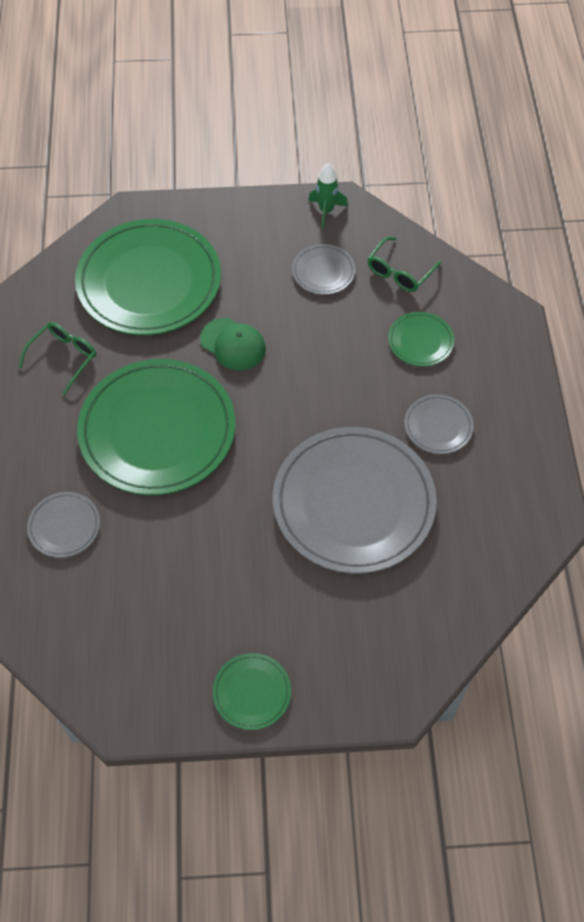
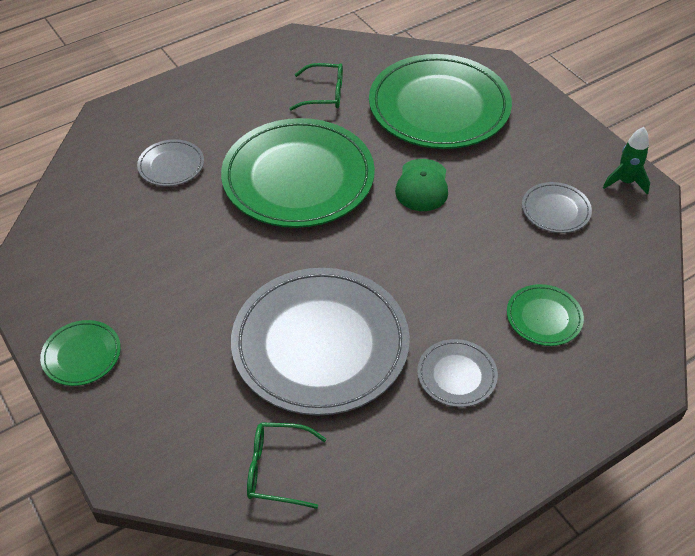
camera: 60 degrees right, 10 degrees down
green glasses [368,237,441,292] -> green glasses moved to [247,422,326,509]

